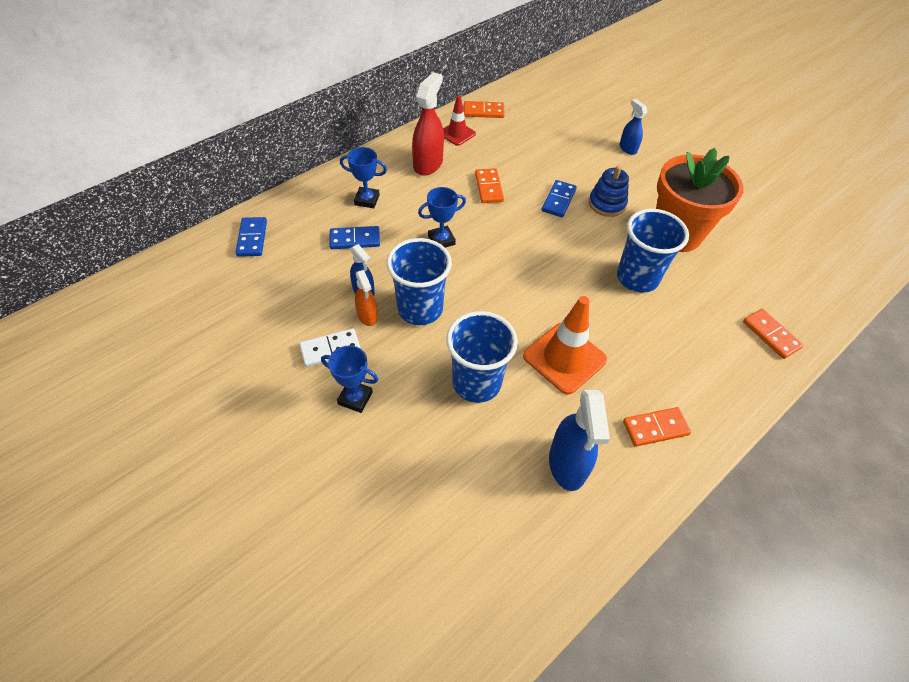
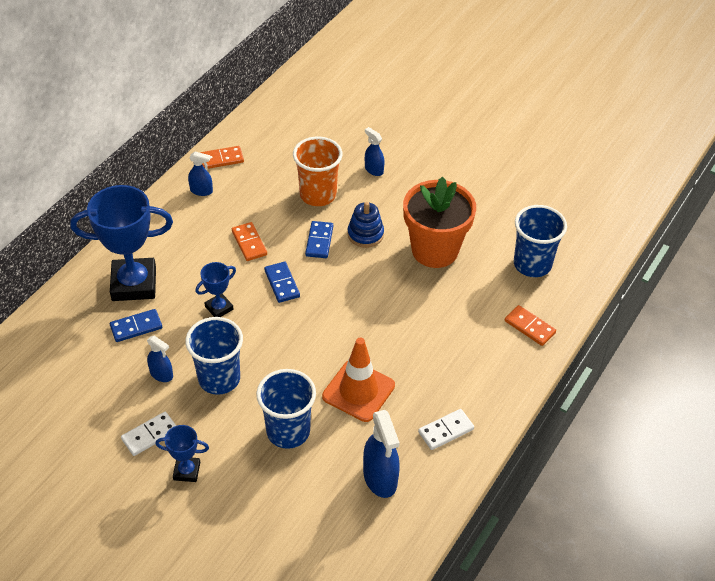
camera: 15 degrees left, 5 degrees down
blue domino [235,217,267,257] -> blue domino moved to [264,262,300,303]
blue trophy [340,147,387,208] -> blue trophy [70,185,173,301], size x2.08
orange spray bottle [355,270,378,326] -> none
red spray bottle [412,72,444,176] -> none
red traffic cone [443,95,476,146] -> blue spray bottle [188,152,213,196]
blue cup [617,209,689,293] -> blue cup moved to [514,205,567,277]
orange domino [623,407,691,447] -> white domino [418,409,474,450]
none -> orange cup [293,137,343,206]

